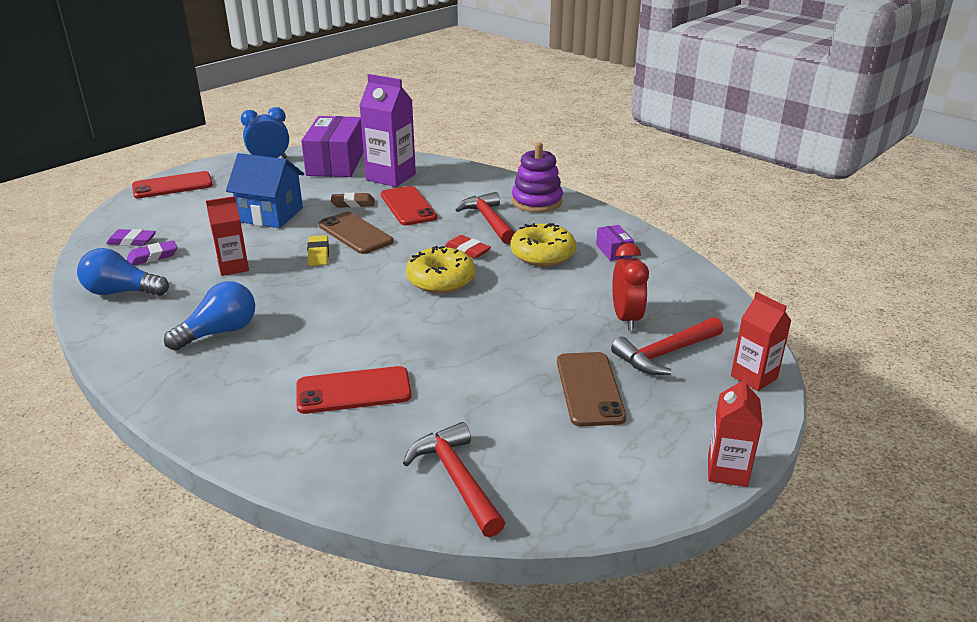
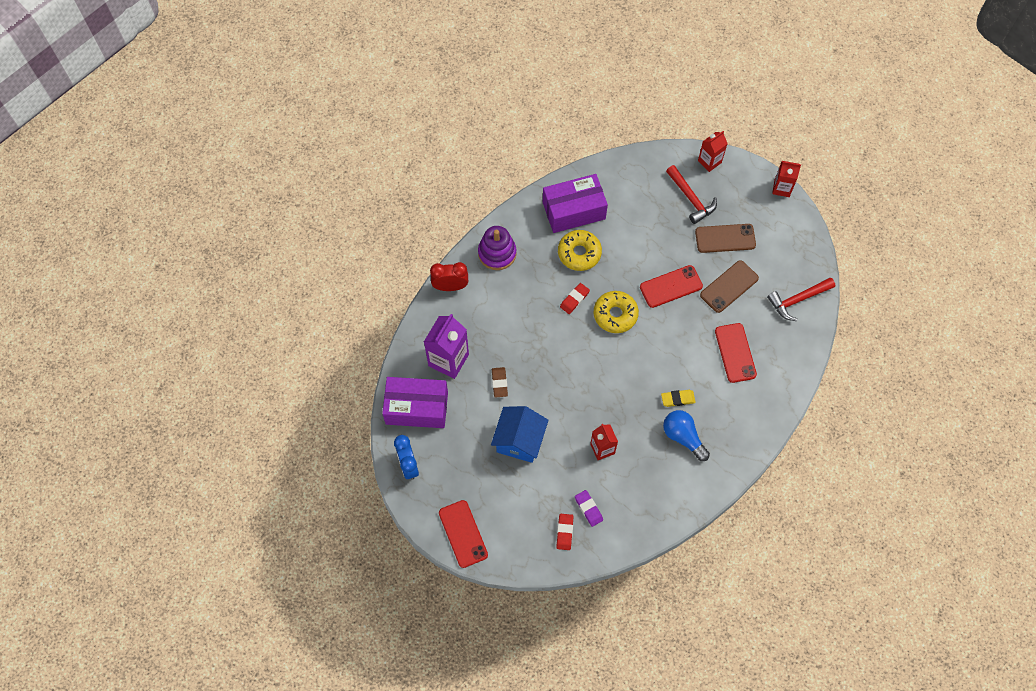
camera: 90 degrees left, 35 degrees up
blue light bulb [77,248,169,296] -> none
purple eraser [106,229,156,246] -> red eraser [556,514,574,550]
yellow eraser [307,235,329,266] -> yellow eraser moved to [661,390,696,407]
brown phone [318,212,393,254] -> brown phone moved to [700,260,759,313]
red phone [381,186,437,225] -> red phone moved to [640,265,703,308]
red hammer [456,192,515,244] -> none
purple box [596,225,634,261] -> purple box [543,174,608,233], size x2.31
red clock [612,243,649,331] -> red clock moved to [430,262,468,291]

